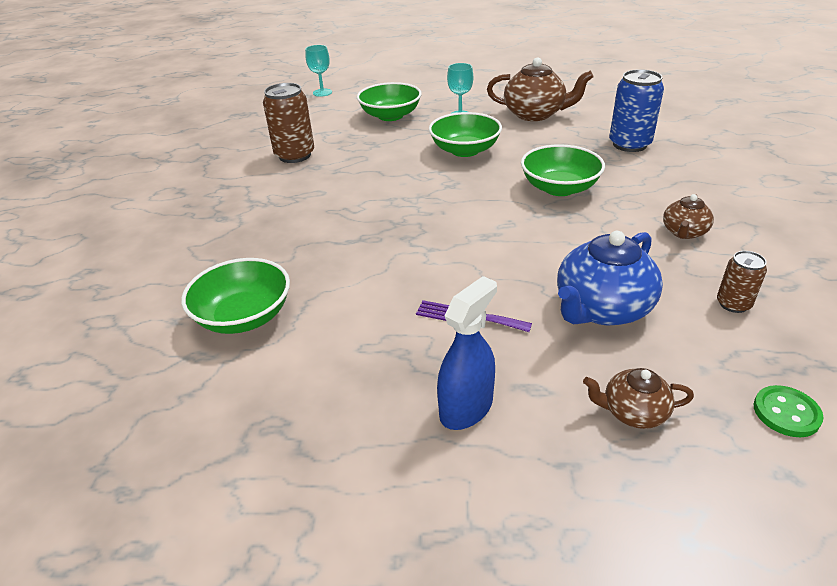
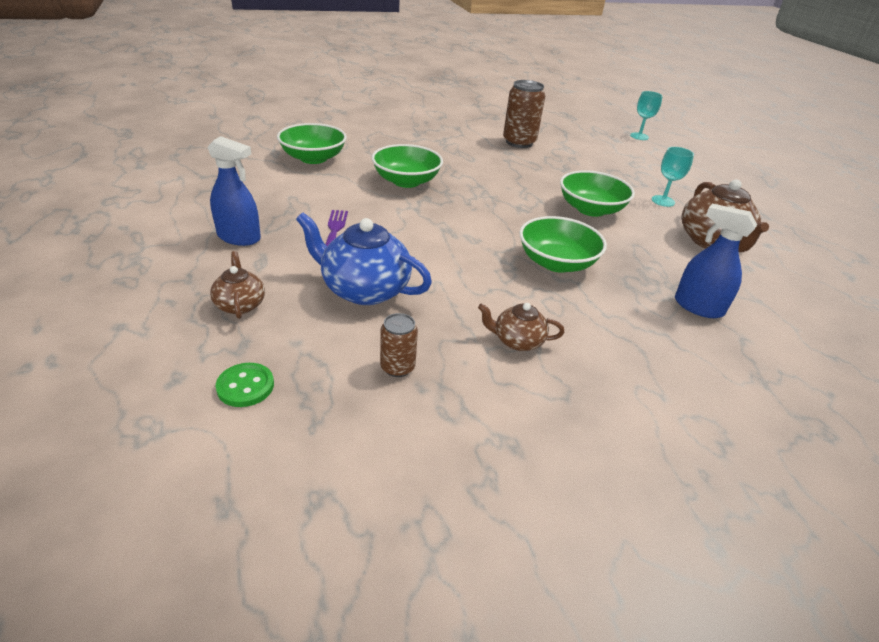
camera: 65 degrees right, 0 degrees up
green bowl [357,82,422,121] -> green bowl moved to [372,144,443,188]
blue can [609,69,664,152] -> blue spray bottle [675,204,757,318]

